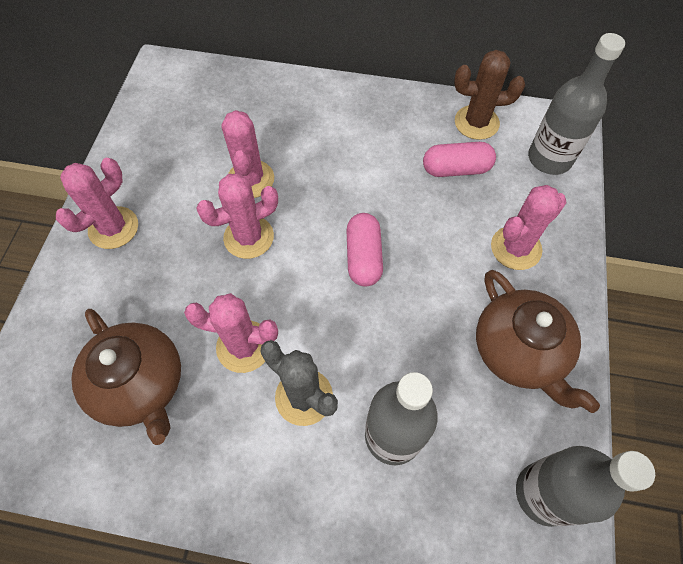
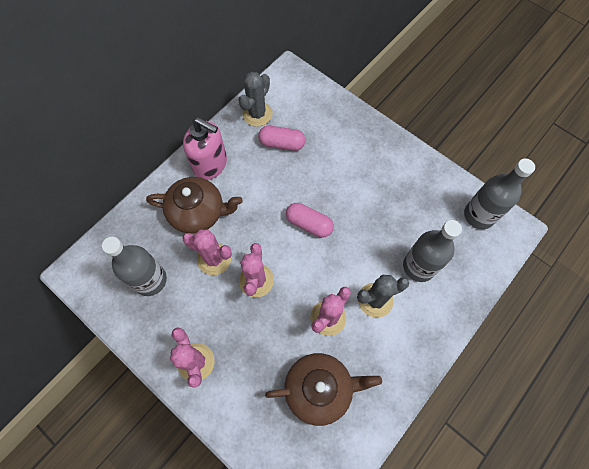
camera: 60 degrees left, 5 degrees up
pink capsule [423,142,496,177] -> pink capsule turned 75 degrees clockwise [258,126,306,151]
brown cactus [454,50,525,140] -> grey cactus [238,72,273,127]
brown teapot [476,270,600,413] -> brown teapot moved to [146,177,243,234]
pink cactus [491,185,567,270] -> none
grey bottle [528,33,625,175] -> grey bottle moved to [102,237,167,296]
none -> pink soap dispenser [183,117,227,180]

